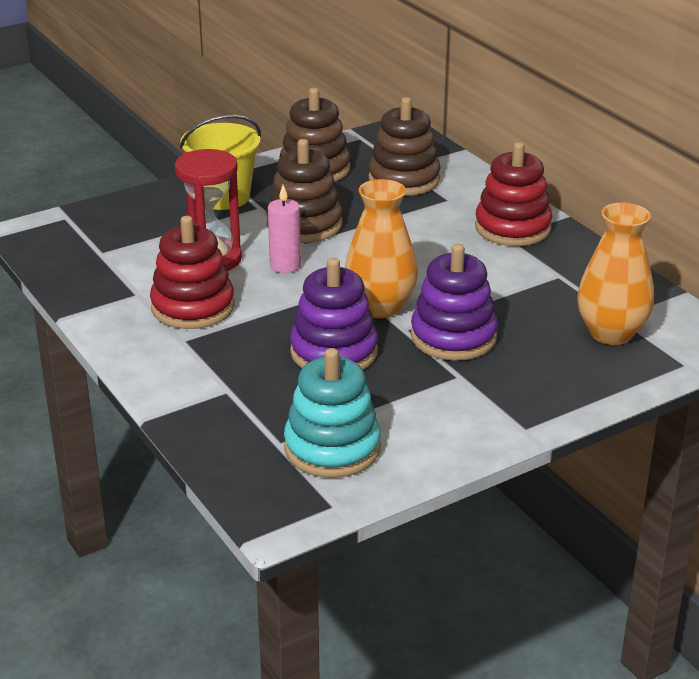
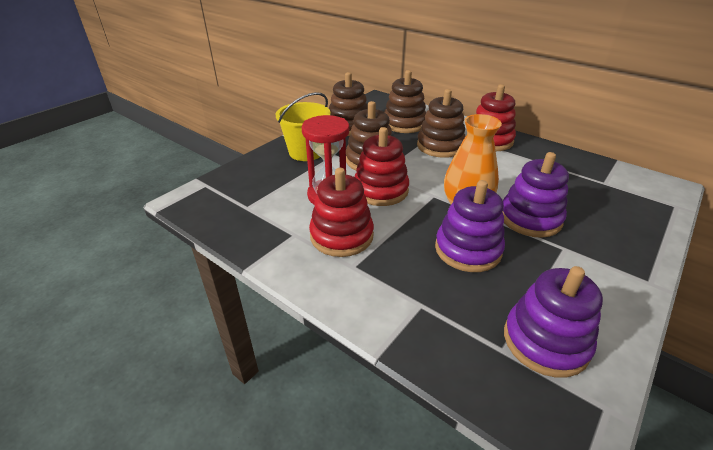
camera: 20 degrees left, 5 degrees up
pink candle [268,185,301,273] -> red stacking toy [354,127,409,206]
turquoise stacking toy [284,348,381,478] -> purple stacking toy [504,266,603,378]
orange vase [577,203,654,345] -> none
none -> brown stacking toy [417,89,466,158]

